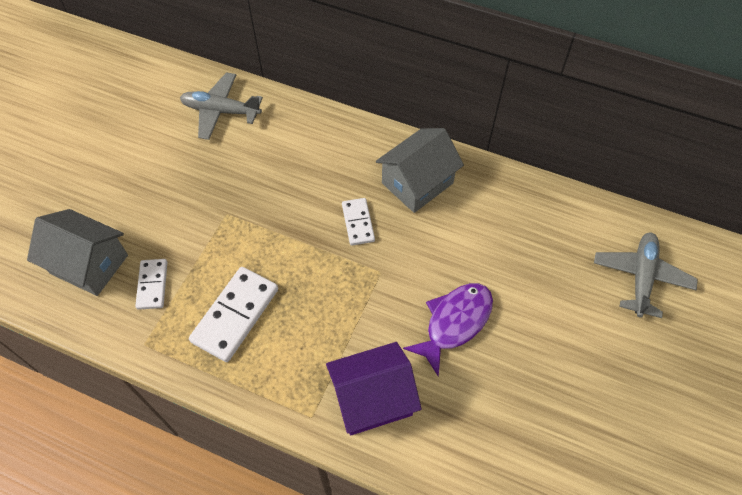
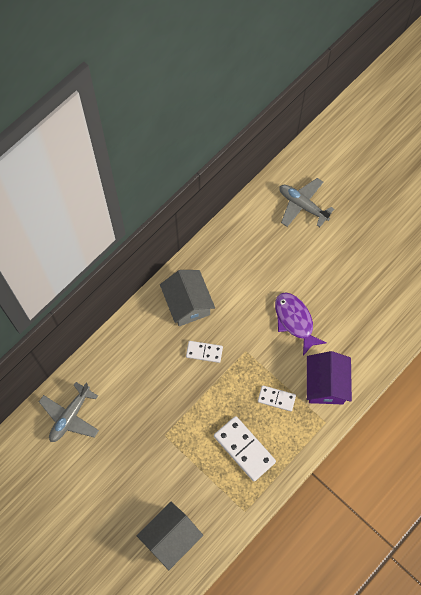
camera: 70 degrees left, 10 degrees up
white domino [135,259,167,310] -> white domino moved to [258,385,296,411]

